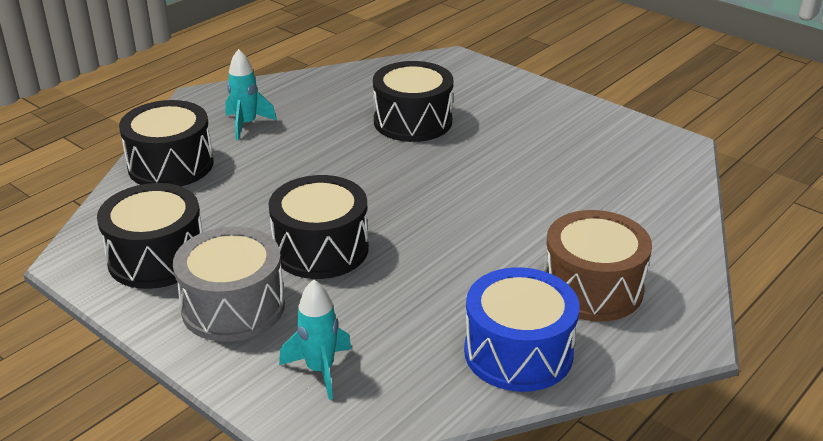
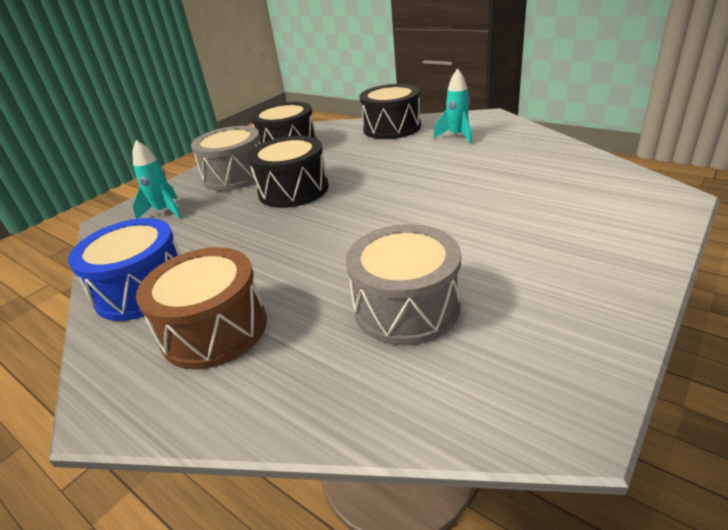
camera: 90 degrees right, 0 degrees up
black drum [373,61,453,142] -> none
none -> grey drum [346,224,461,345]

